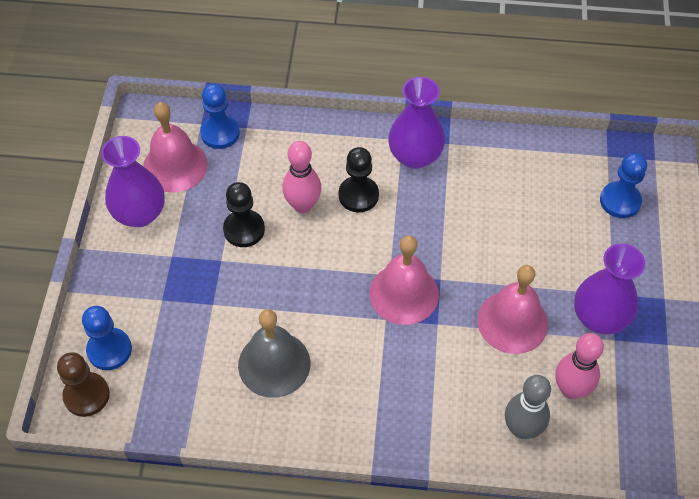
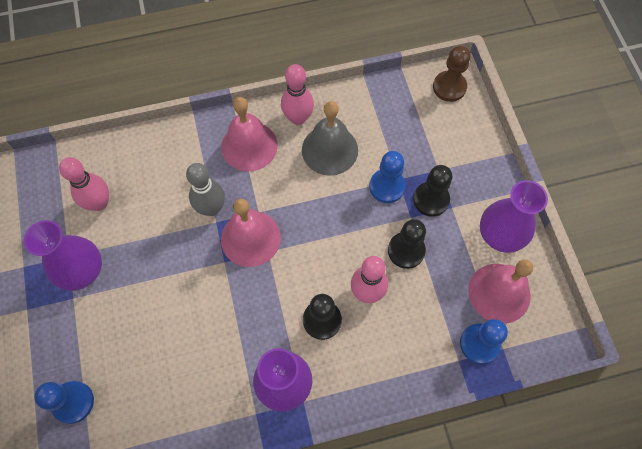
camera: 160 degrees right, 10 degrees up
blue pawn [82,306,132,370] -> blue pawn moved to [369,151,406,203]
pink bell [477,265,548,354] -> pink bell moved to [221,97,278,171]
grey bowling pin [505,375,551,439] -> grey bowling pin moved to [186,163,225,216]
none -> pink bowling pin [281,64,314,125]
none -> black pawn [413,165,452,217]

